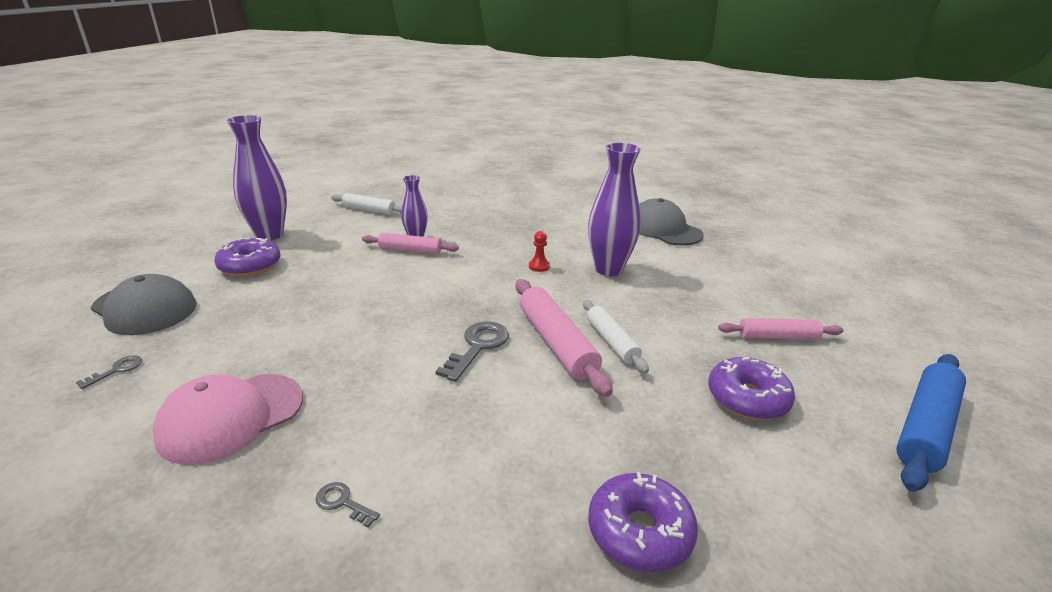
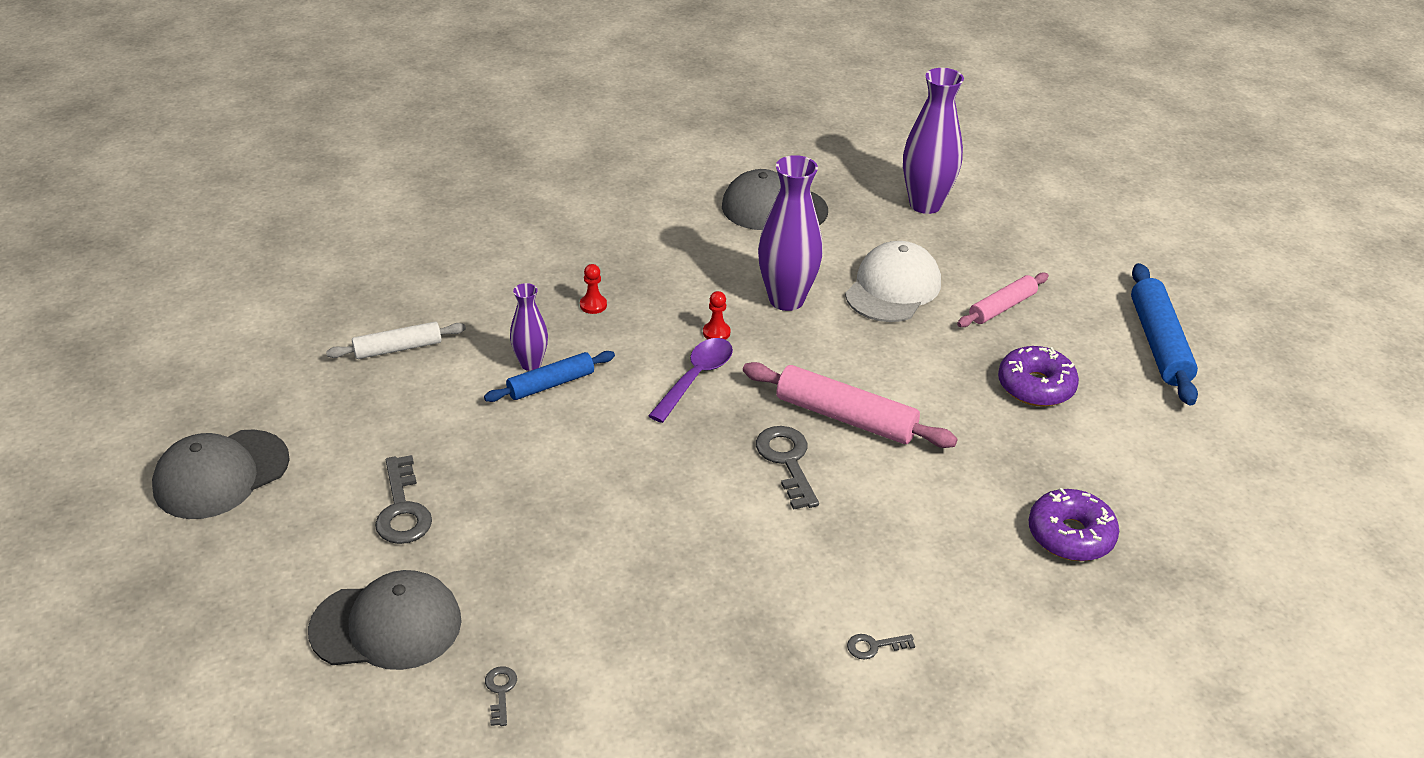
camera: 40 degrees left, 10 degrees up
pink cap [152,374,303,465] -> none
purple donut [214,238,280,277] -> grey key [375,455,432,544]
purple vase [227,115,287,240] -> purple vase moved to [903,68,964,214]
pink rolling pin [362,233,459,254] -> blue rolling pin [484,351,615,402]
white rolling pin [583,300,649,373] -> none
none -> grey cap [152,430,290,519]
none -> red pawn [580,264,607,314]
none -> purple spoon [648,338,733,423]
none -> white cap [845,241,941,322]

